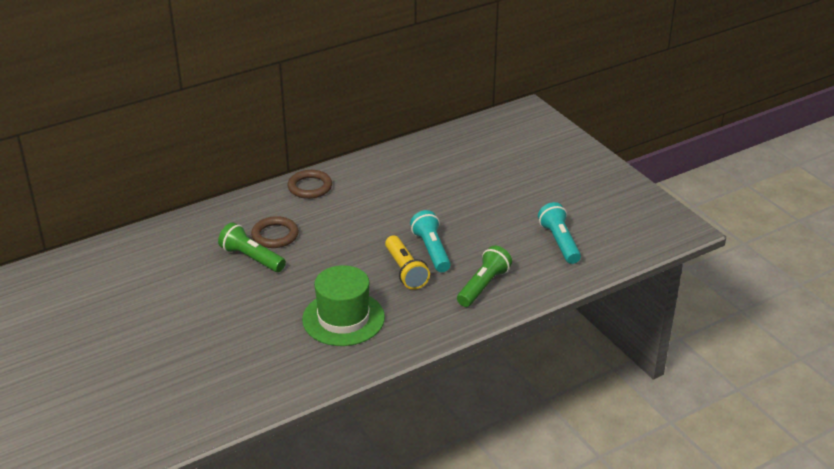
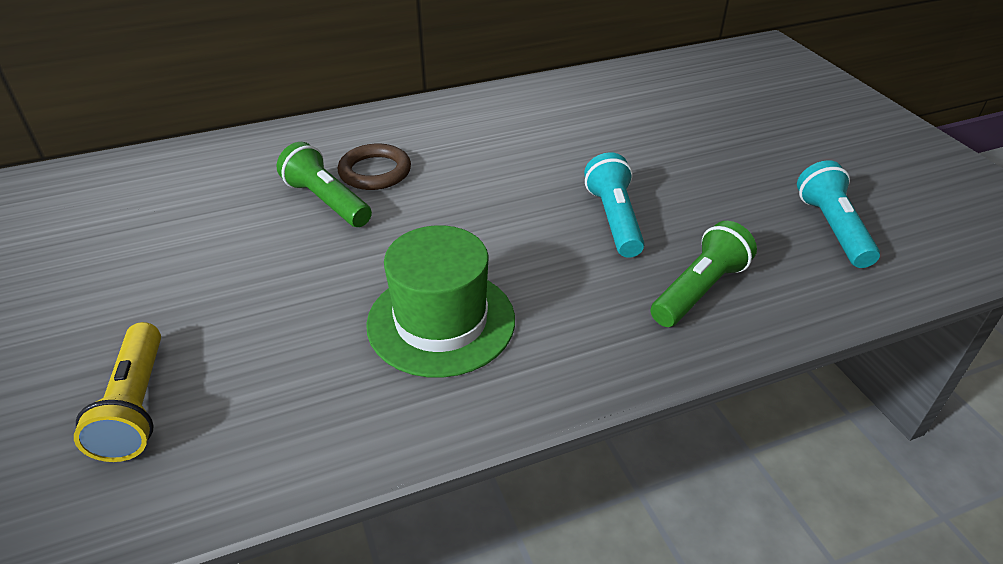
camera: 10 degrees right, 5 degrees up
brown ring [288,170,332,199] -> none
yellow flashlight [385,235,430,290] -> yellow flashlight moved to [74,322,161,462]

